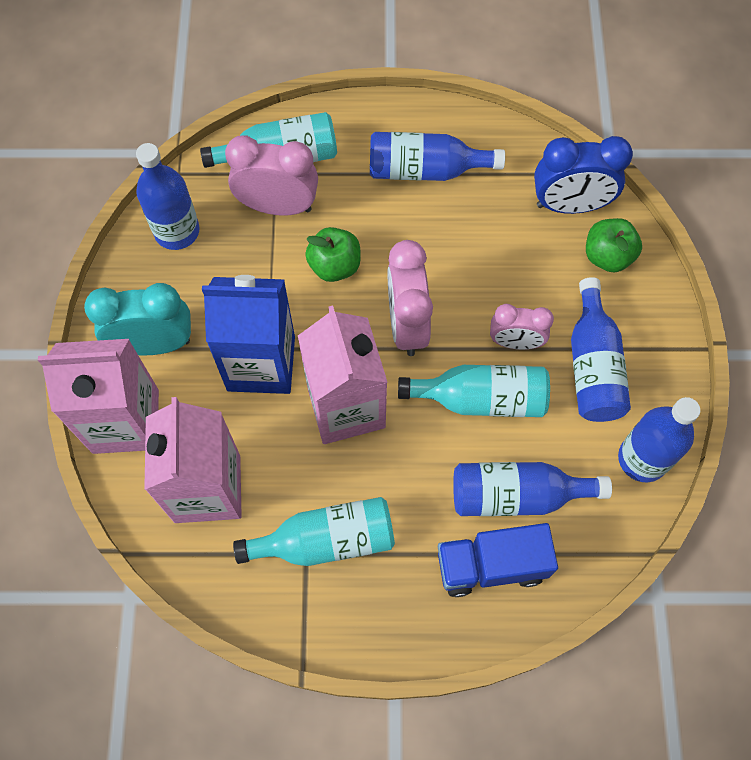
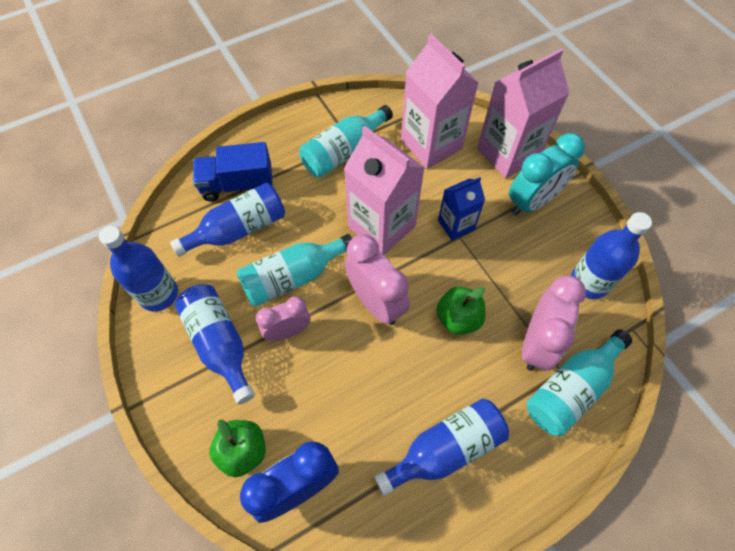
camera: 150 degrees right, 5 degrees down
blue carton [202,275,295,394] -> blue carton [438,177,485,241], size x0.56
pink clock [225,136,318,216] -> pink clock turned 45 degrees counterclockwise [522,275,586,371]
blue truck [438,523,558,597] -> blue truck turned 150 degrees counterclockwise [193,142,273,202]

